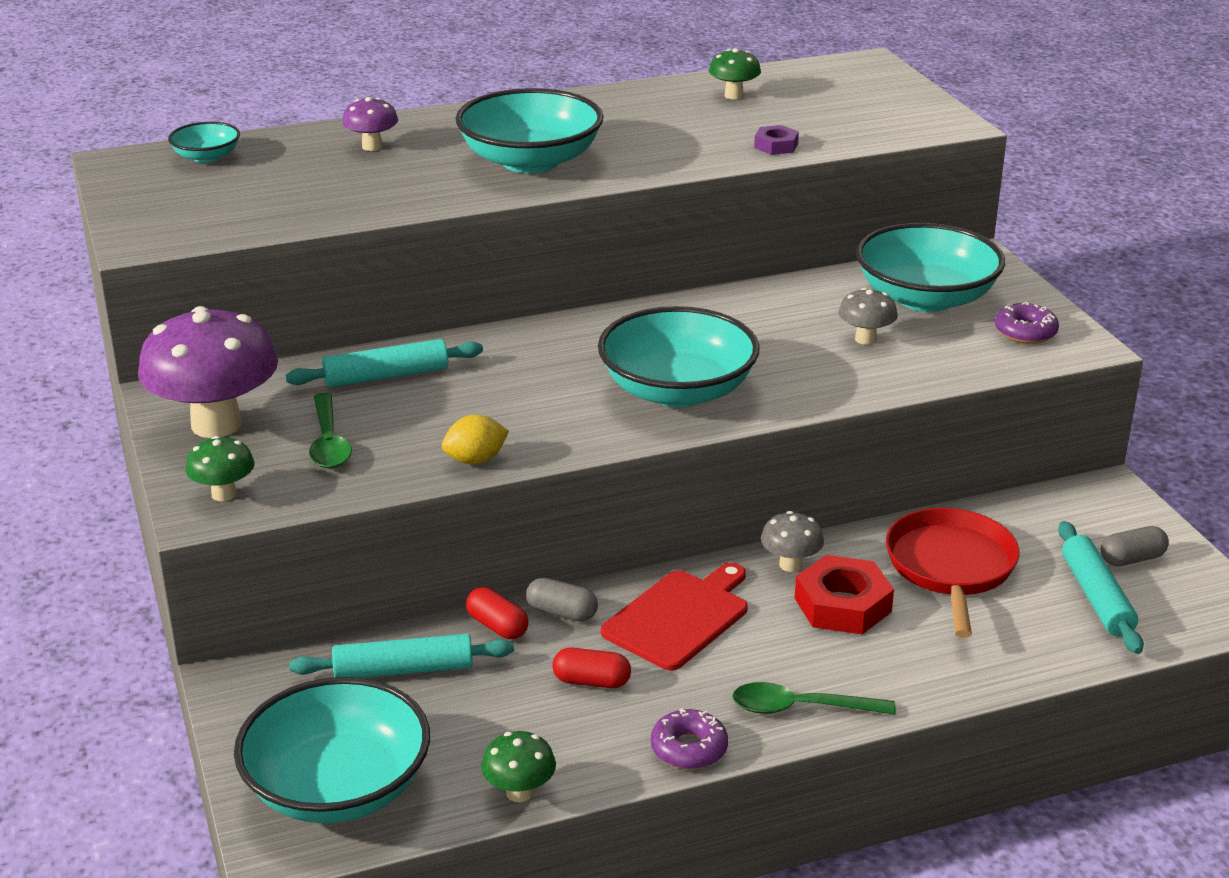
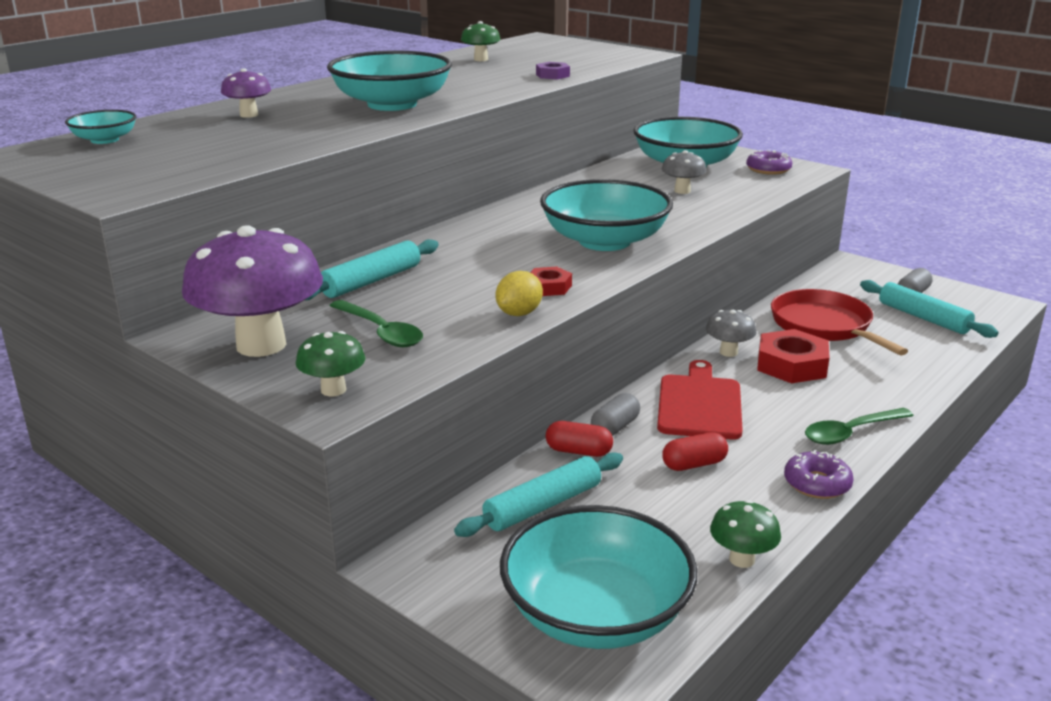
camera: 30 degrees left, 5 degrees down
grey capsule [526,578,598,622] -> grey capsule turned 45 degrees counterclockwise [591,393,640,436]
none -> red nut [530,266,572,296]

